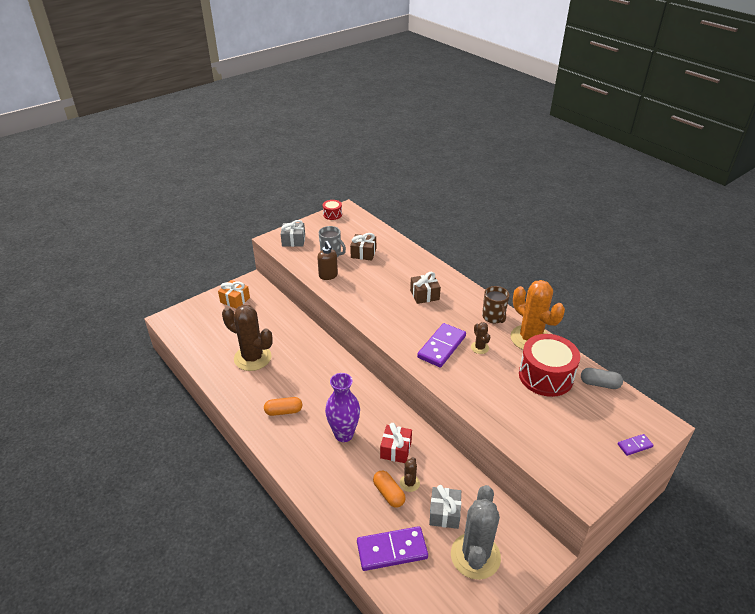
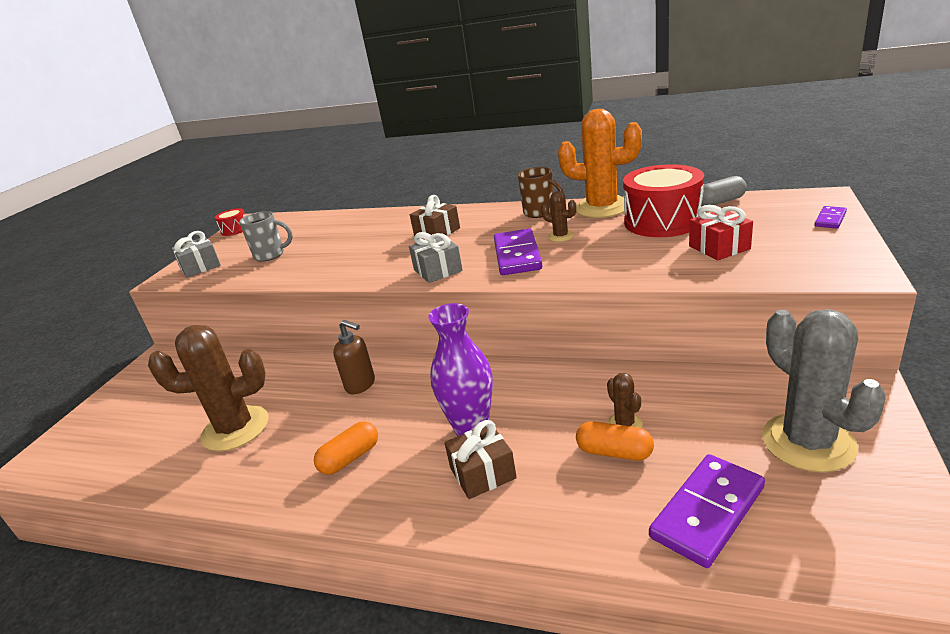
camera: 30 degrees left, 10 degrees down
orange gift [218,280,250,309] -> none
brown soap dispenser [317,241,338,280] -> brown soap dispenser moved to [333,320,375,394]
brown gift [350,233,376,260] -> brown gift moved to [444,420,517,499]
red gift [380,423,412,463] -> red gift moved to [689,205,753,260]
grey gift [429,485,461,529] -> grey gift moved to [409,232,463,283]

